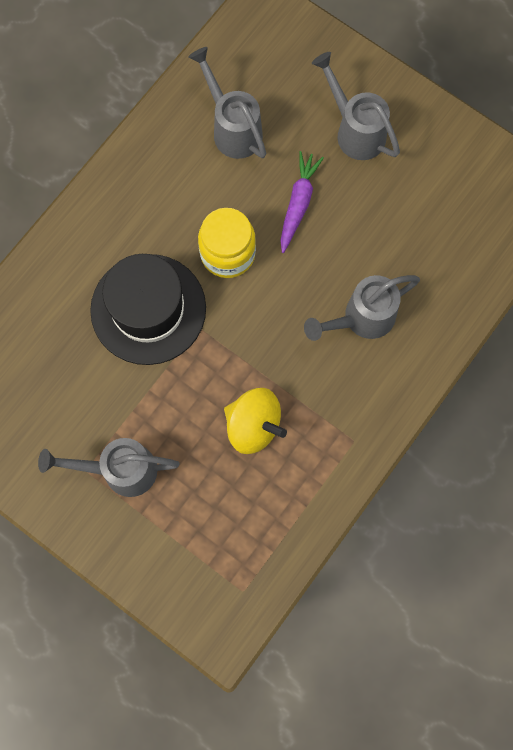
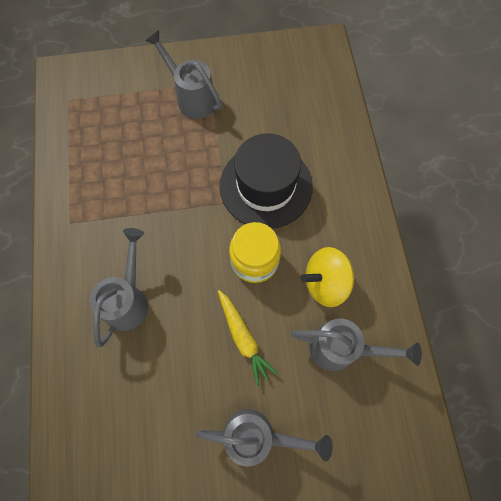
camera: 135 degrees right, 5 degrees down
grey watering can [38,438,179,497] -> grey watering can turned 90 degrees counterclockwise [145,30,222,119]
yellow spinning top [224,388,287,454] -> yellow spinning top moved to [301,247,354,307]
purple carrot [280,151,324,253] -> yellow carrot [218,290,278,387]

